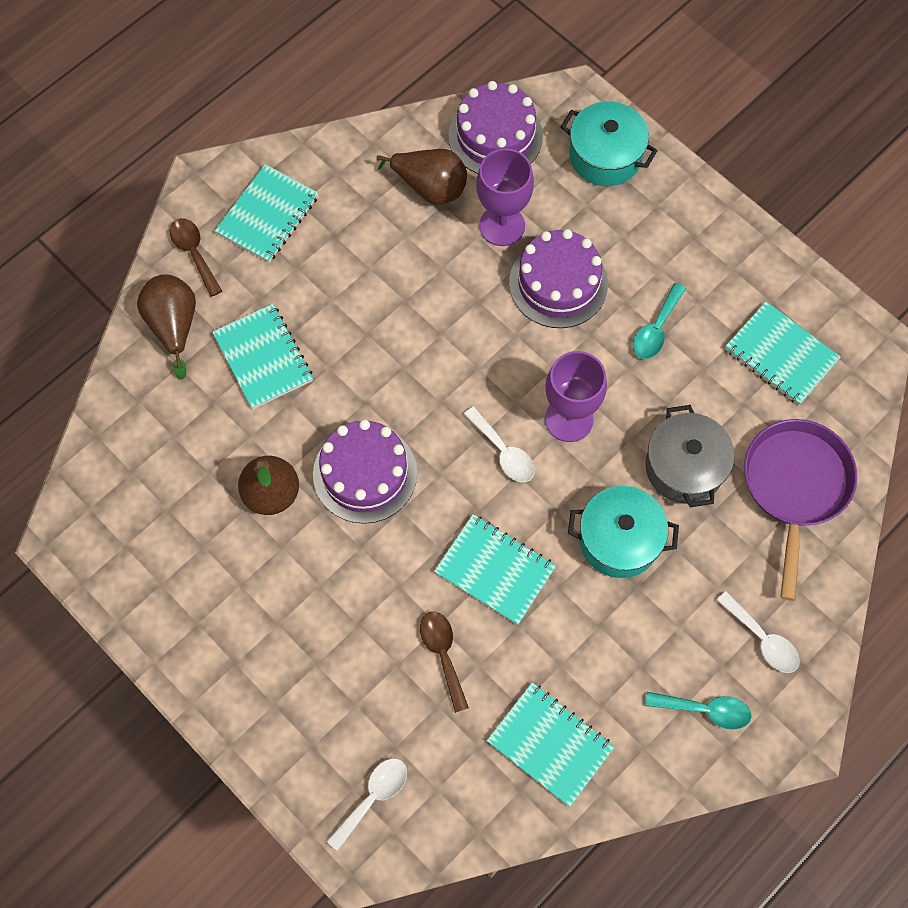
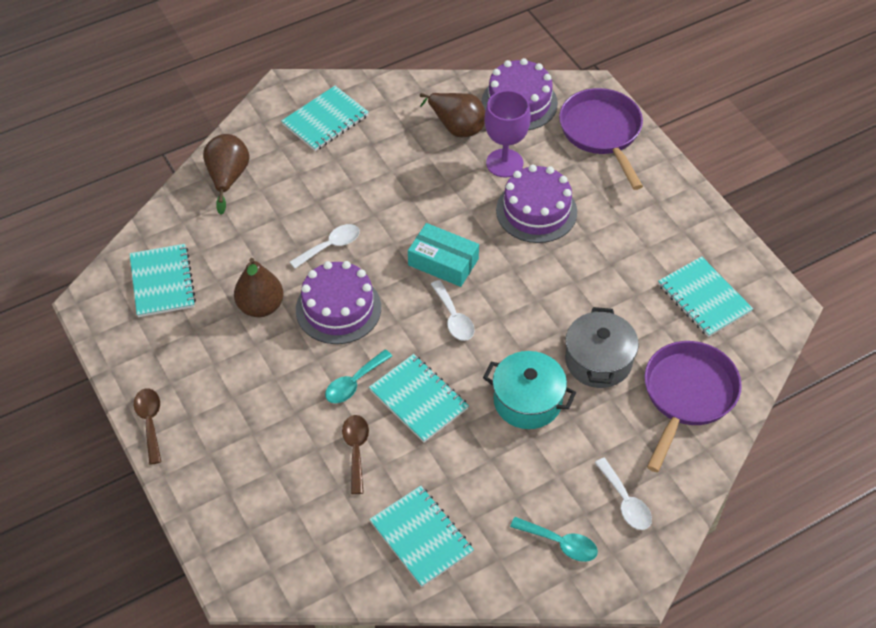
camera: 15 degrees right, 15 degrees down
brown spoon [169,218,222,297] -> brown spoon moved to [134,388,161,465]
turquoise notebook [212,304,313,409] -> turquoise notebook moved to [129,244,196,317]
white spoon [327,758,407,851] -> white spoon moved to [290,224,360,269]
purple goblet [545,351,607,442] -> none
turquoise pot [560,101,658,186] -> purple pan [559,88,643,190]
turquoise spoon [633,283,686,359] -> turquoise spoon moved to [325,349,392,403]
none -> turquoise box [408,223,479,287]

